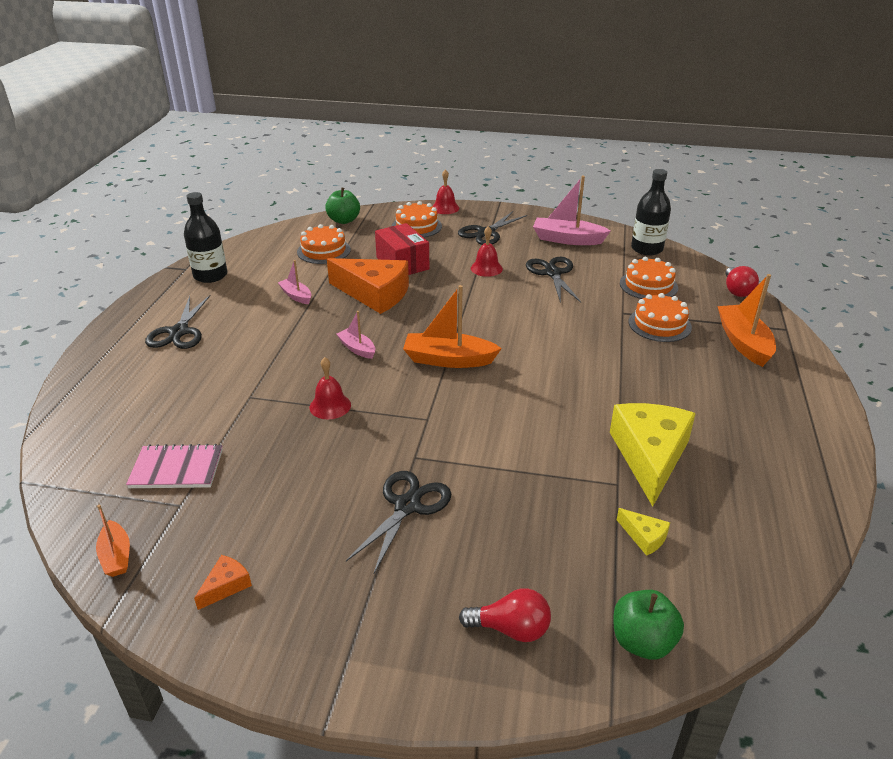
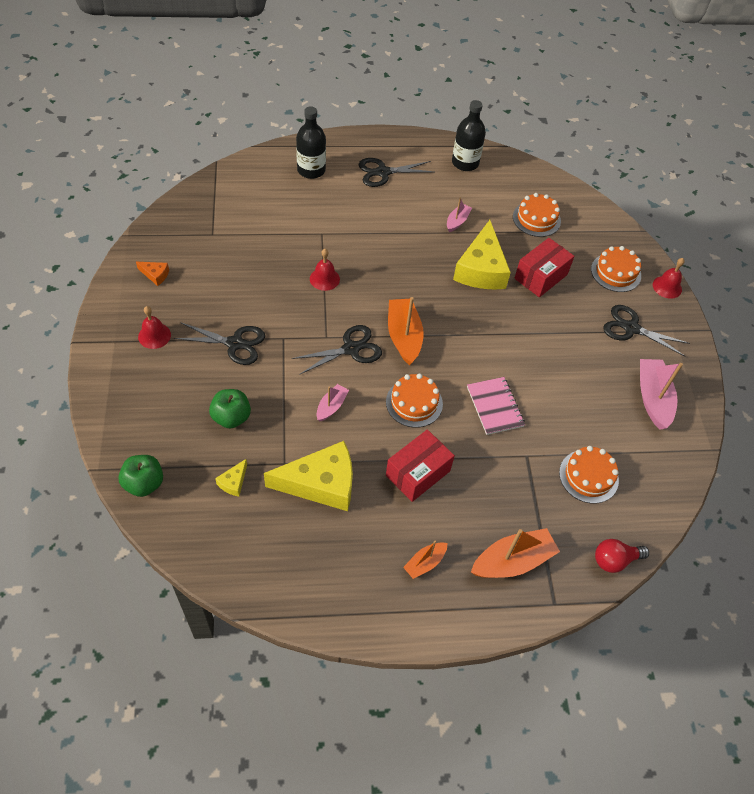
camera: 70 degrees right, 20 degrees up
orange boat [96,505,130,577] -> orange boat moved to [403,540,448,579]
pink notebook [126,444,223,488] -> pink notebook moved to [467,377,525,435]
green apple [325,187,360,224] -> green apple moved to [209,389,251,429]
orange cheese [327,258,409,314] -> yellow cheese [453,220,511,290]
pink boat [337,311,375,359] -> pink boat moved to [316,384,349,421]
red light bulb [459,588,551,642] -> none
red bell [471,226,503,277] -> red bell moved to [138,306,171,349]
black scissors [526,257,581,304] -> black scissors moved to [292,325,382,375]
orange cake [629,293,692,342] -> orange cake moved to [386,373,443,428]
black bottle [631,169,671,256] -> black bottle moved to [296,106,326,179]
none -> red box [386,430,455,502]

